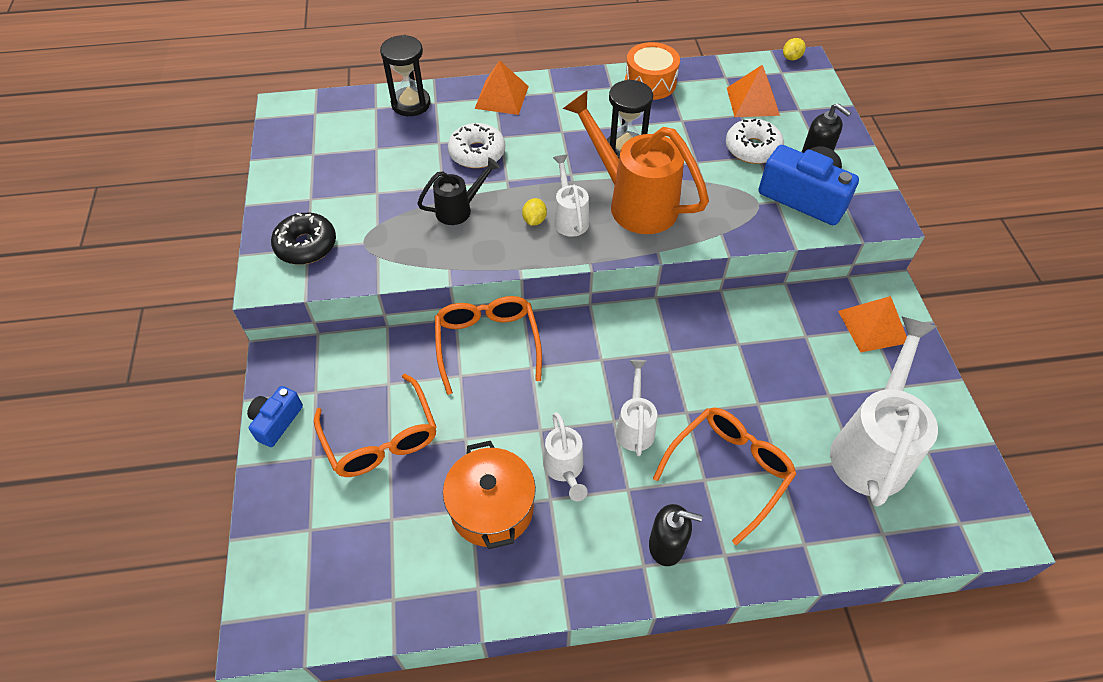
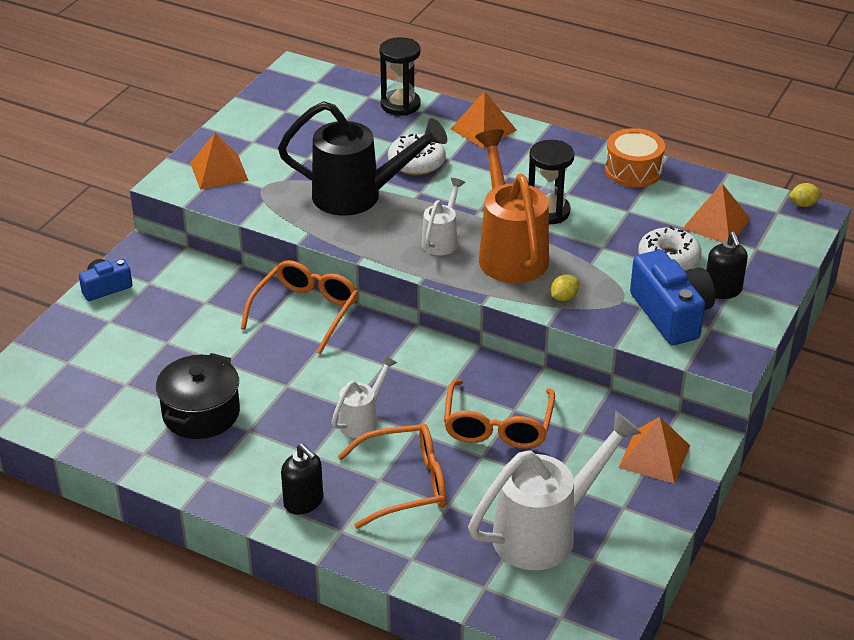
camera: 35 degrees right, 15 degrees down
black donut [271,213,336,265] -> orange pyramid [190,132,249,190]
orange glasses [314,374,437,477] -> orange glasses moved to [444,379,555,448]
black watering can [417,157,500,225] -> black watering can [278,101,447,216], size x1.93
orange pot [443,441,536,549] -> black pot [156,353,240,439]
yellow lemon [522,198,547,226] -> yellow lemon moved to [551,274,579,301]
white watering can [543,412,588,501] -> none

